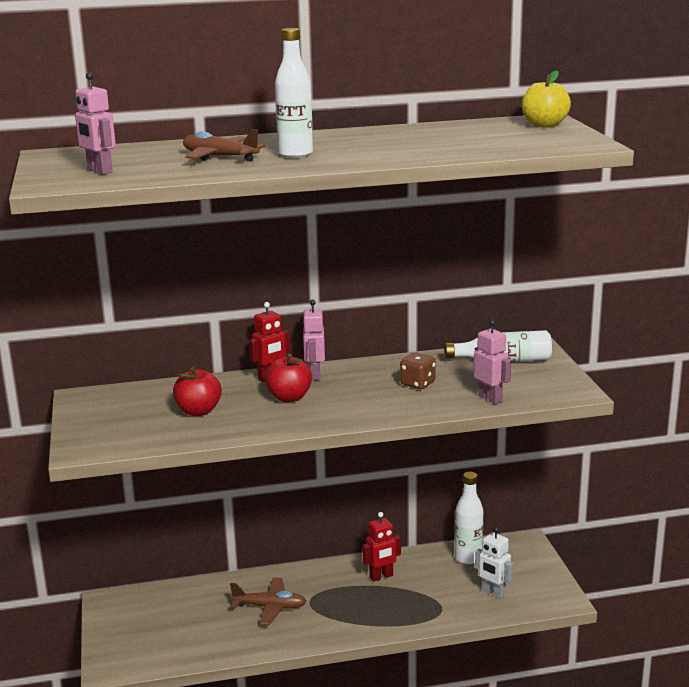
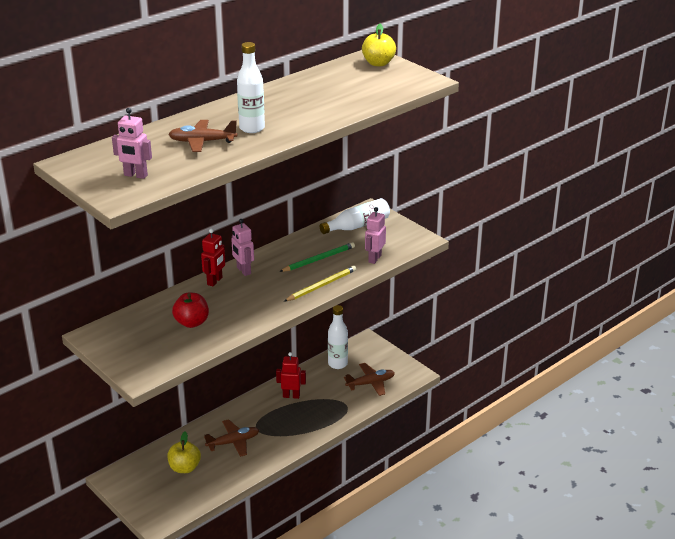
camera: 30 degrees left, 10 degrees up
red apple [265,354,312,402] -> none
red robot [362,512,401,582] -> red robot turned 120 degrees counterclockwise [276,352,306,399]
brown dice [400,353,436,389] -> green pencil [279,242,355,272]
pink robot [474,319,511,404] -> pink robot turned 90 degrees counterclockwise [365,207,386,264]
white robot [475,527,513,599] -> brown plane [344,363,395,396]
none -> yellow apple [167,432,201,473]
none -> yellow pencil [284,266,356,301]

